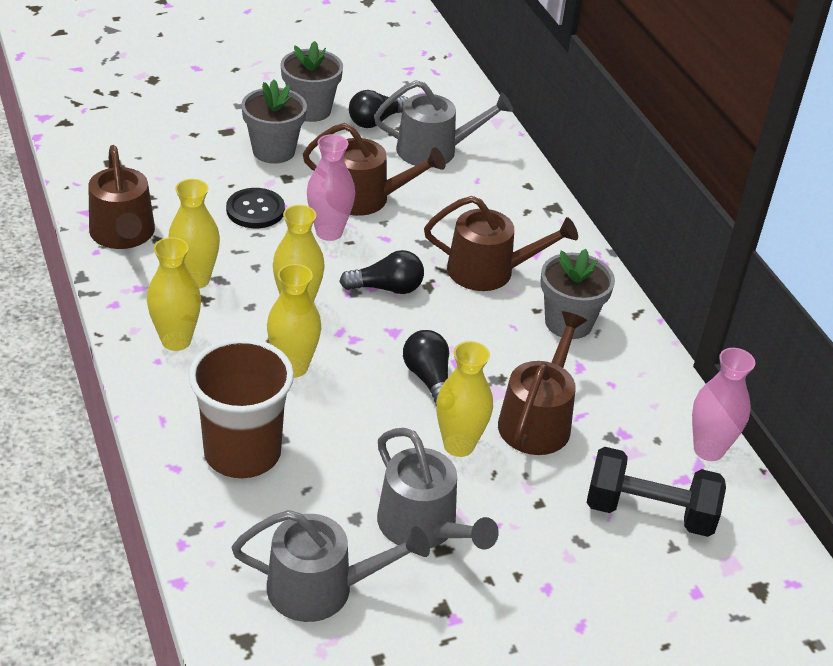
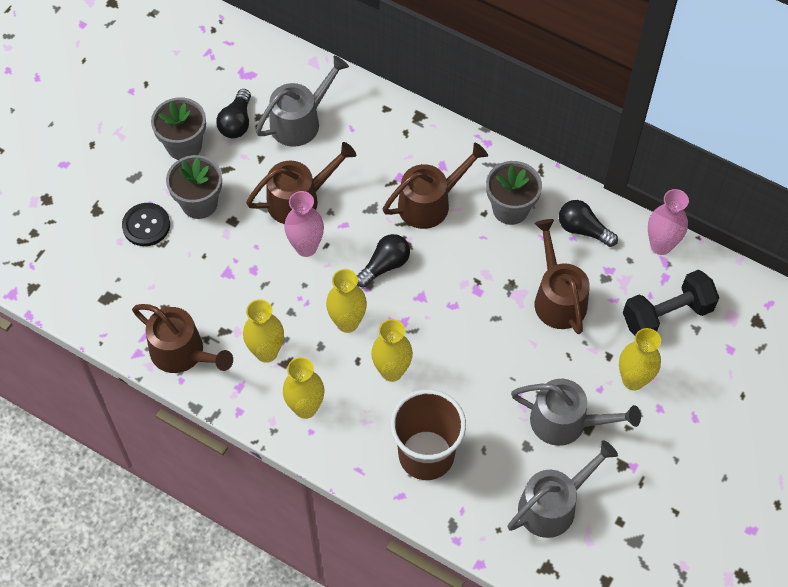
camera: 35 degrees left, 20 degrees up
black button [226,188,285,228] -> black button moved to [122,203,170,246]
black light bulb [403,330,449,403] -> black light bulb moved to [559,200,618,247]
yellow vase [436,341,493,457] -> yellow vase moved to [619,328,661,391]

